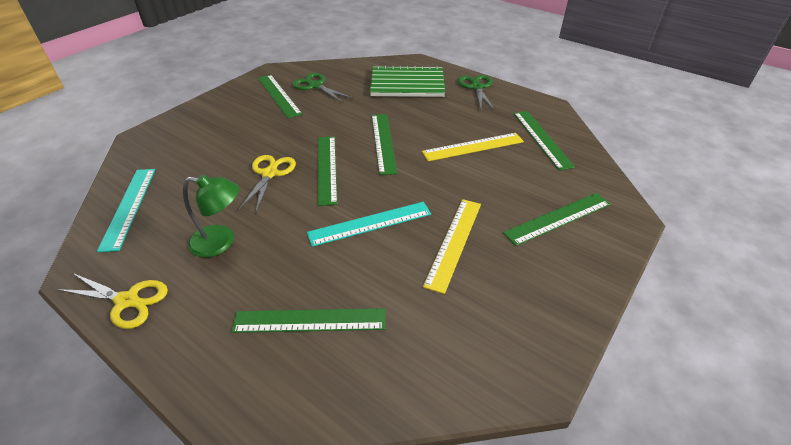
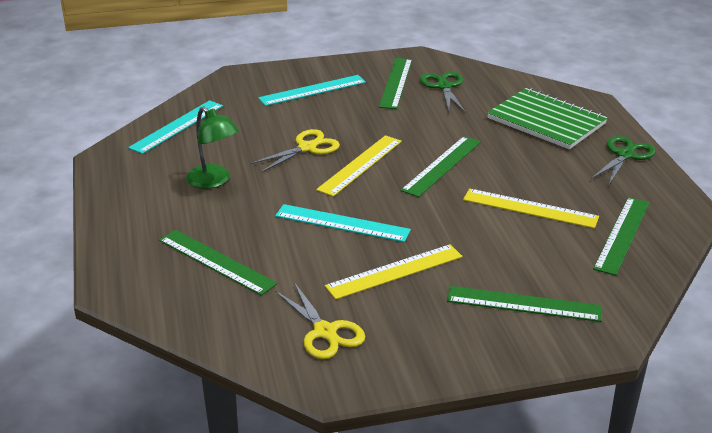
camera: 40 degrees right, 10 degrees down
yellow scissors [57,273,168,329] -> yellow scissors moved to [275,282,365,359]
green ruler [318,136,337,206] -> yellow ruler [316,135,402,197]
none -> turquoise ruler [258,75,366,106]

